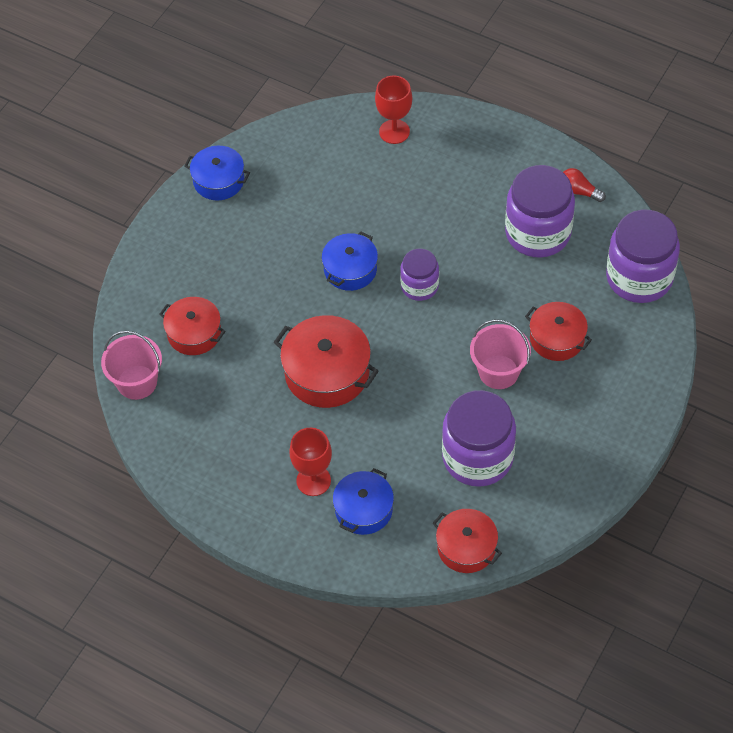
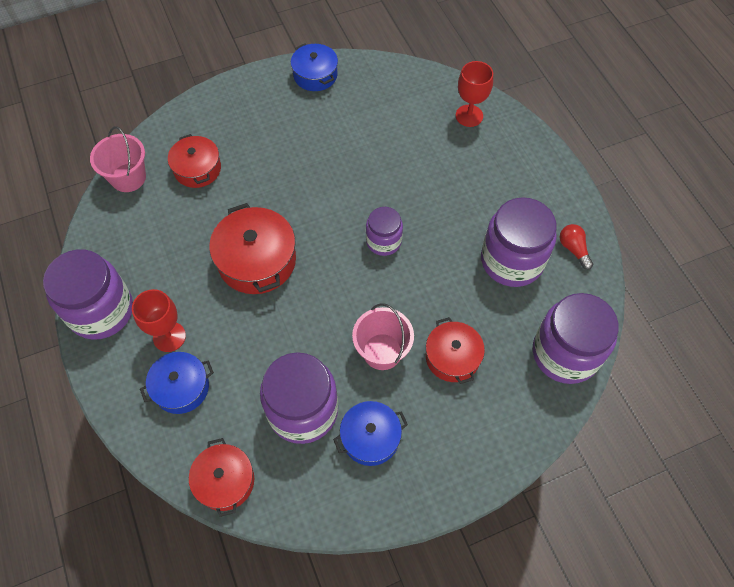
camera: 35 degrees right, 5 degrees up
blue pot [322,232,378,291] -> blue pot moved to [333,401,408,466]
none -> purple jar [43,249,133,340]

